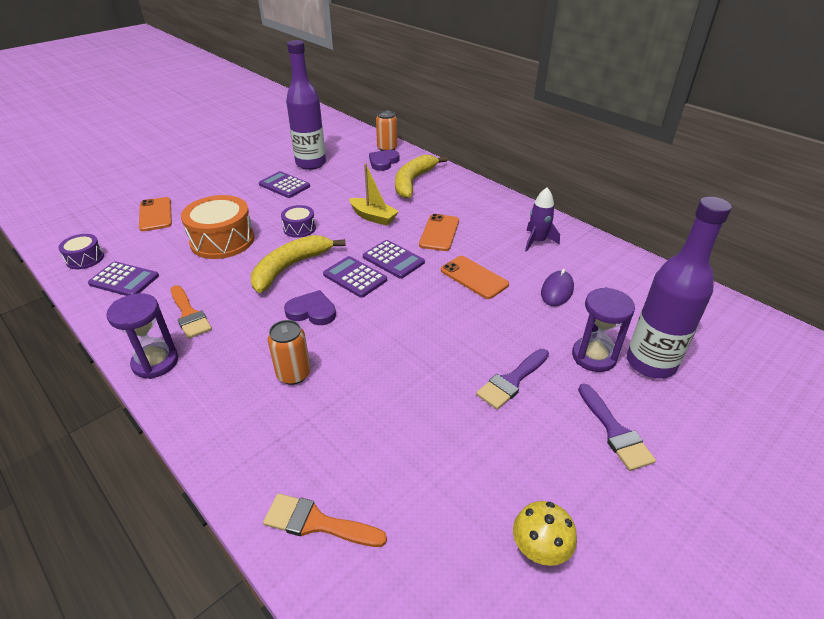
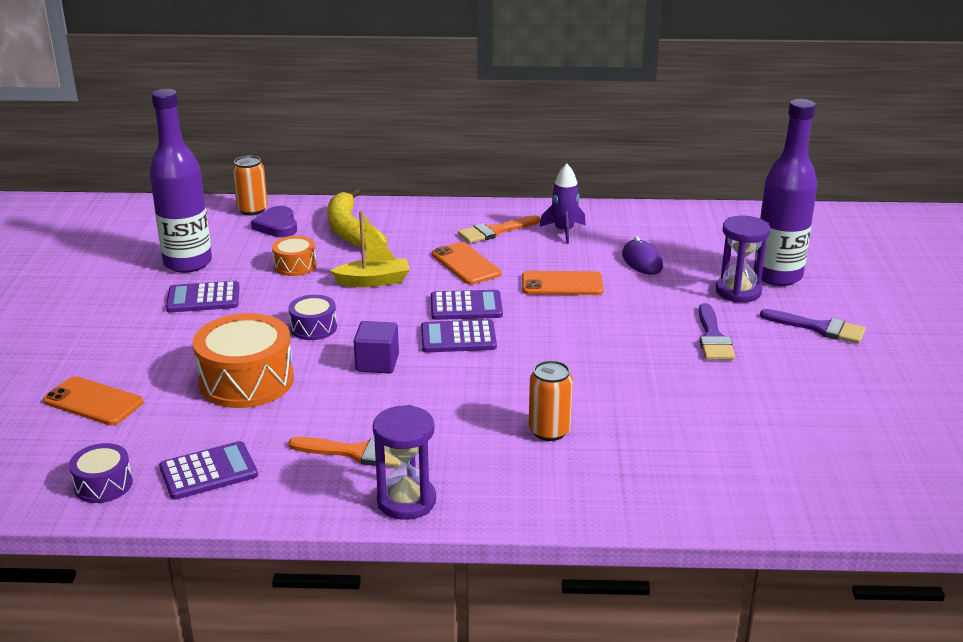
camera: 45 degrees left, 10 degrees down
yellow banana [251,235,345,293] -> purple cube [354,321,399,373]
orange brush [263,493,387,547] -> orange brush moved to [458,215,541,243]
purple heart [284,290,336,325] -> none
yellow mushroom [513,501,577,566] -> none
none -> orange drum [272,236,317,276]

